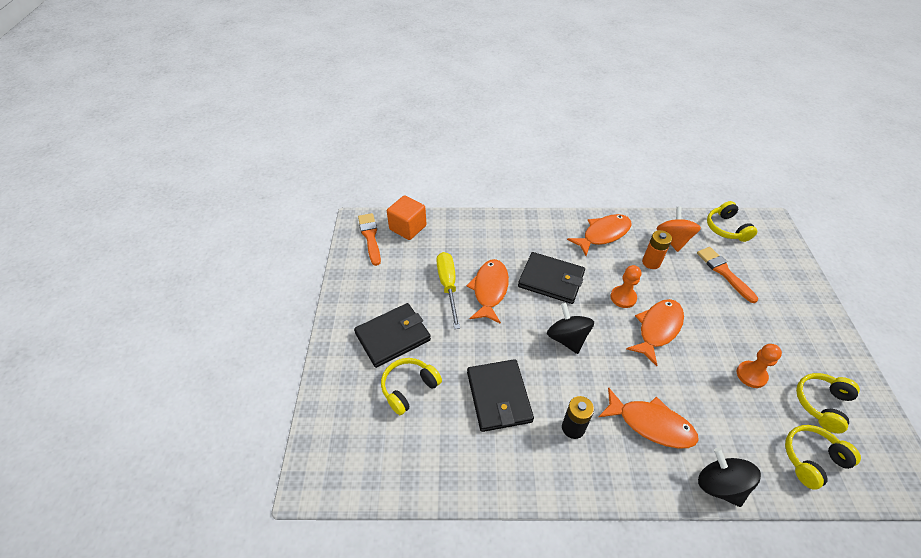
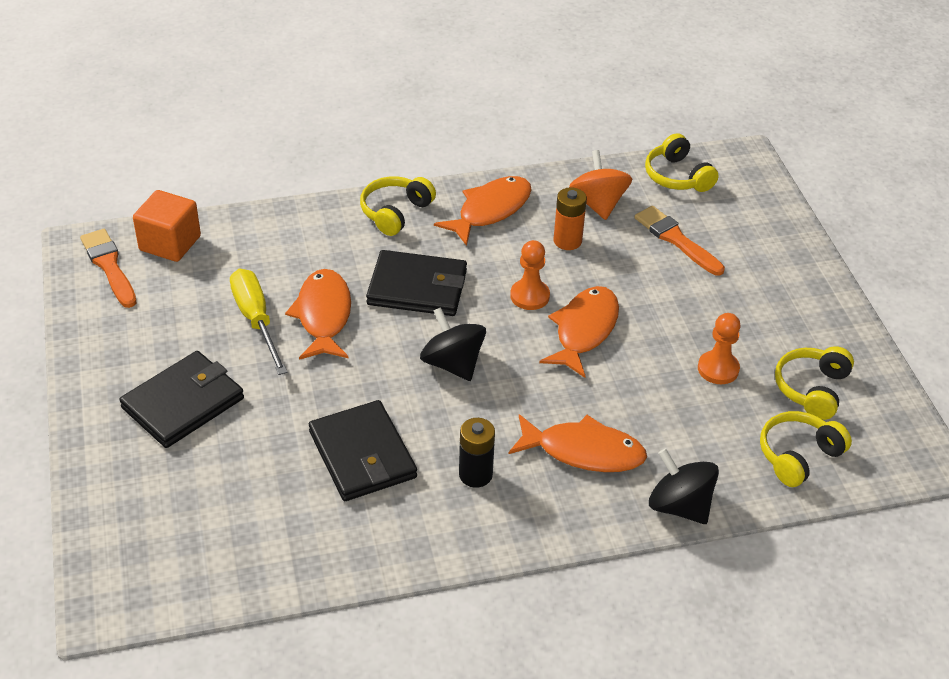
camera: 15 degrees left, 5 degrees down
yellow headphones [381,358,442,415] -> yellow headphones moved to [360,176,436,236]

